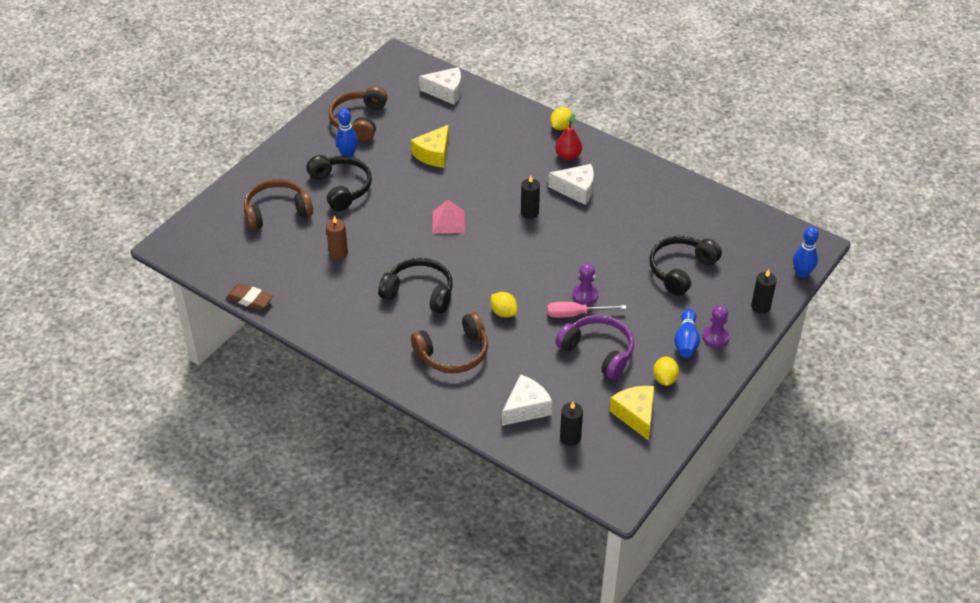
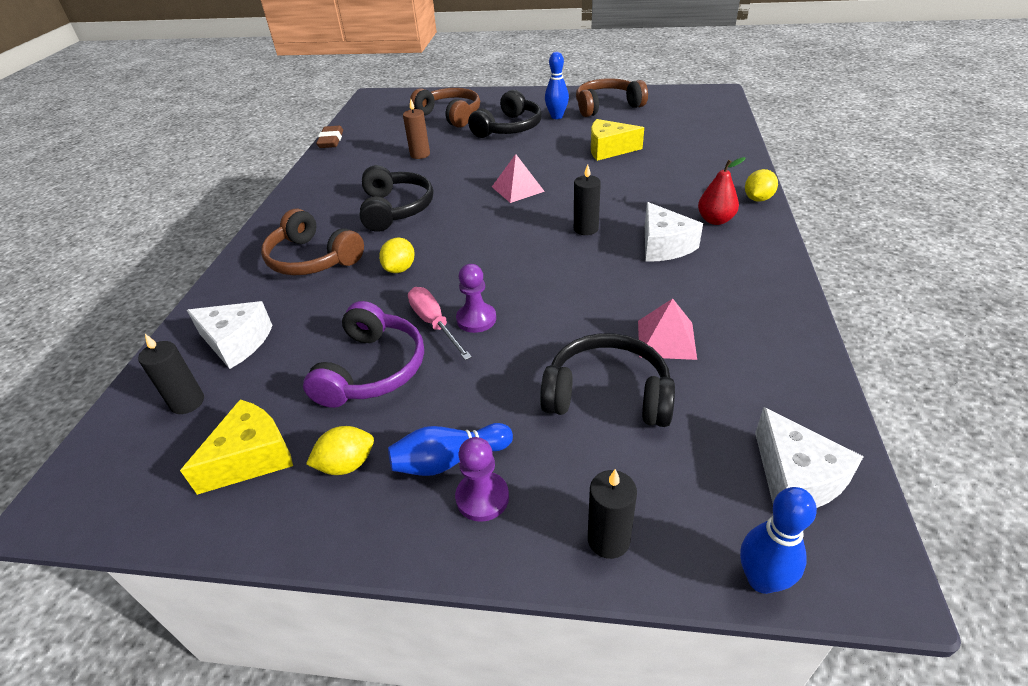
camera: 65 degrees right, 5 degrees down
white cheese [419,67,461,105] -> white cheese moved to [755,407,864,508]
yellow lemon [550,107,572,130] -> yellow lemon turned 60 degrees counterclockwise [745,169,778,202]
none -> pink pyramid [638,298,697,360]

